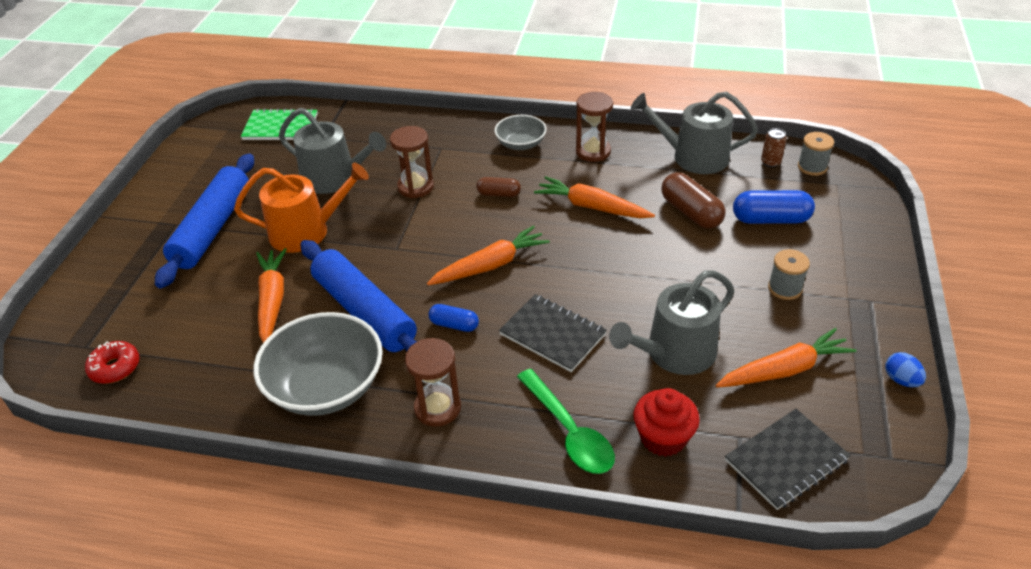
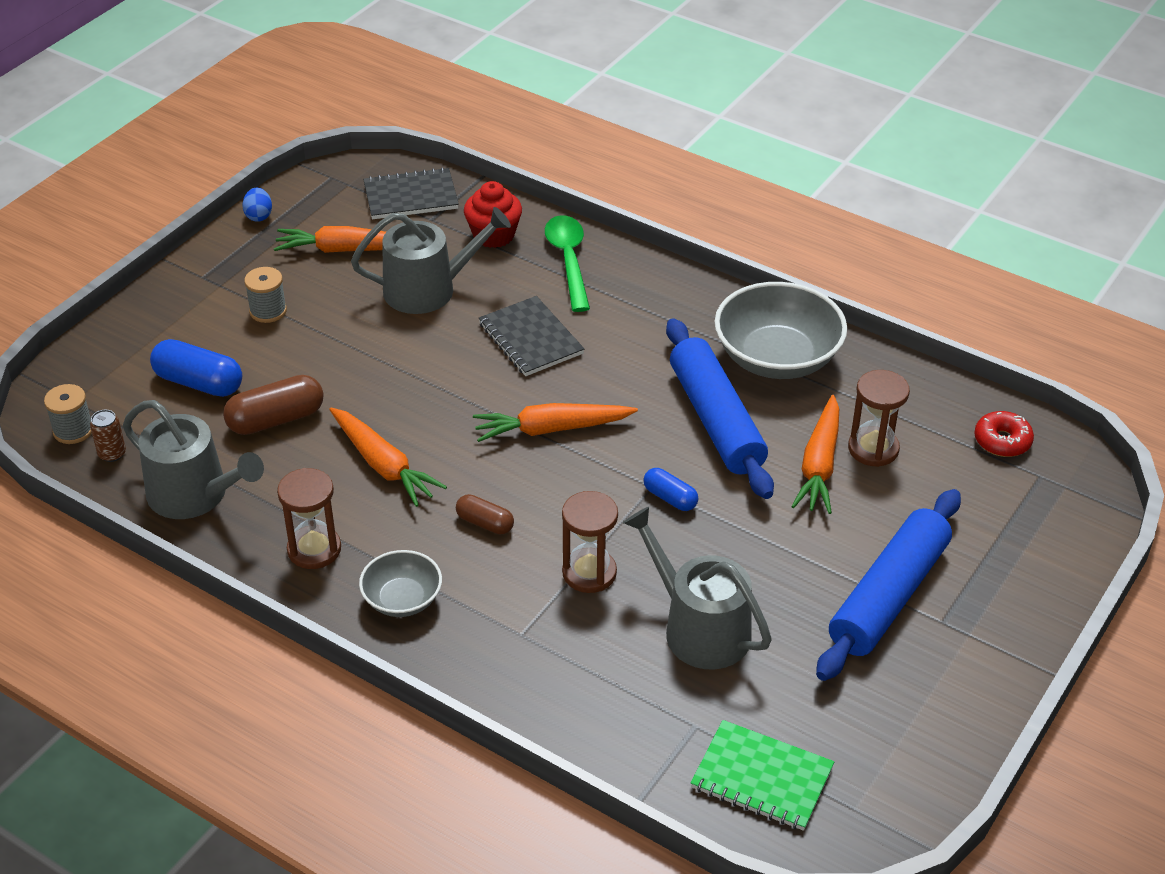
camera: 160 degrees left, 0 degrees up
orange watering can [234,163,369,253] -> none
brown hourglass [405,338,461,427] -> brown hourglass moved to [848,370,910,467]
blue capsule [429,304,479,332] -> blue capsule moved to [643,468,698,511]
brown capsule [661,172,725,229] -> brown capsule turned 75 degrees clockwise [223,375,324,435]

